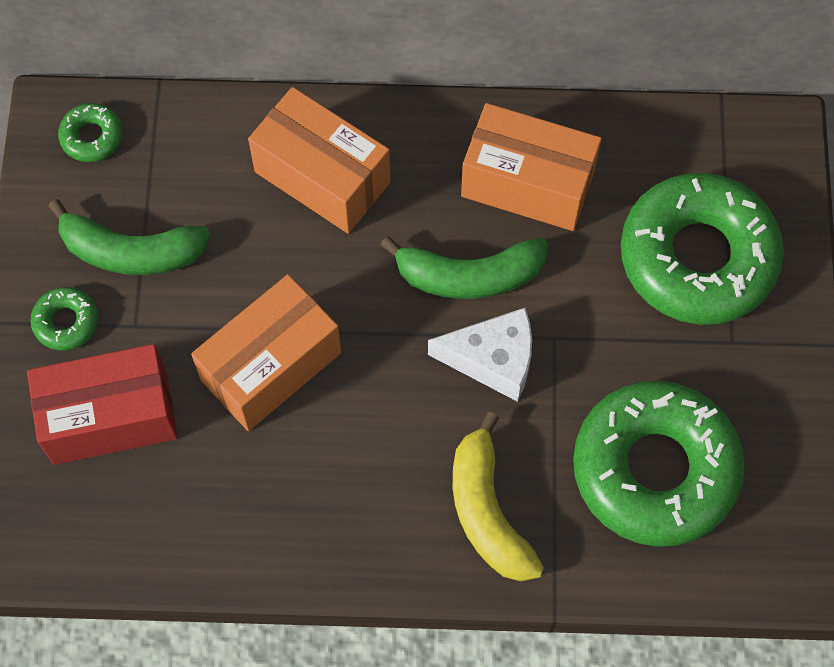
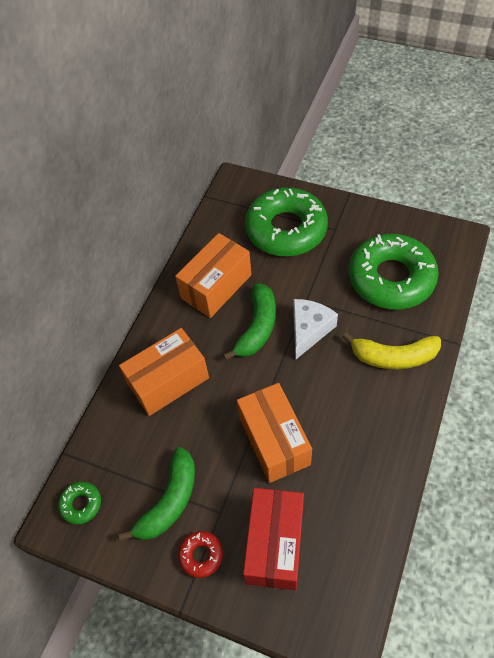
camera: 65 degrees left, 10 degrees down
green donut [30,287,98,351] -> red donut [178,531,223,578]

